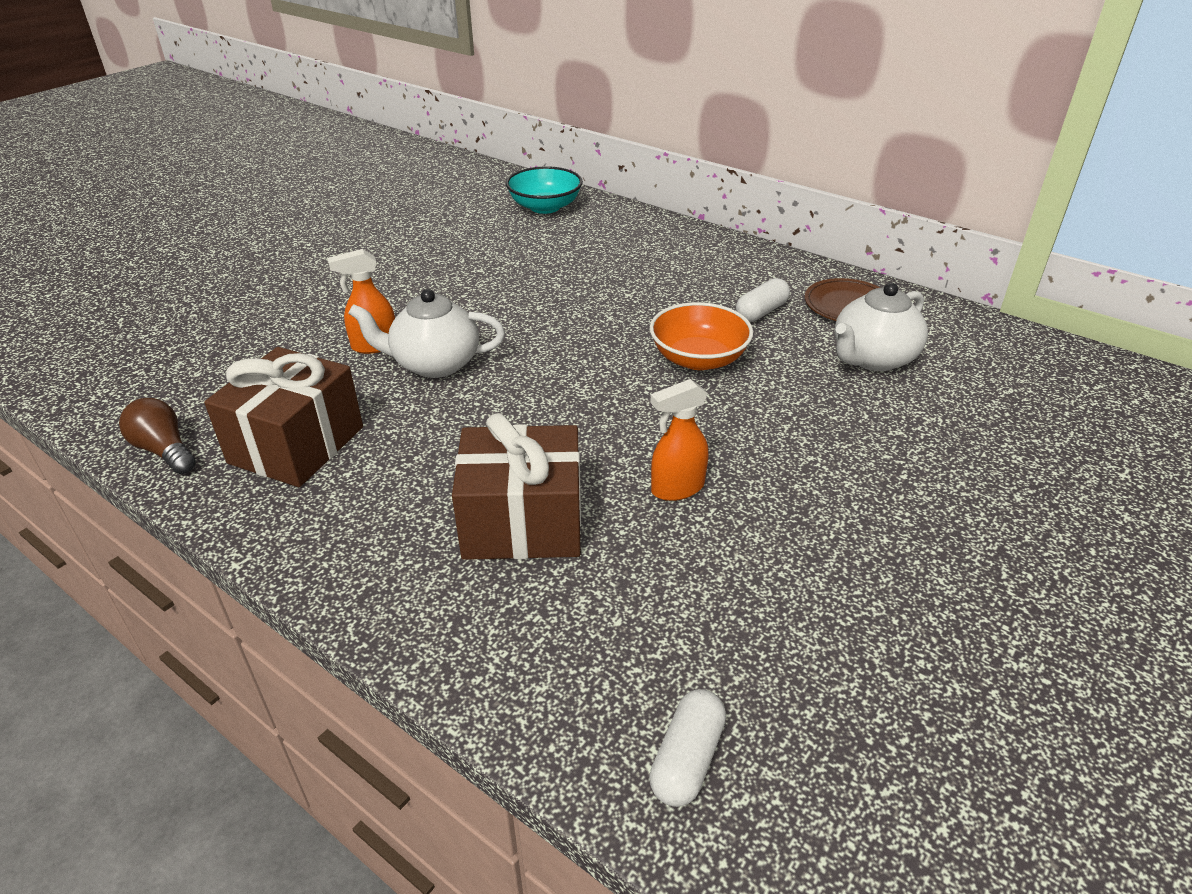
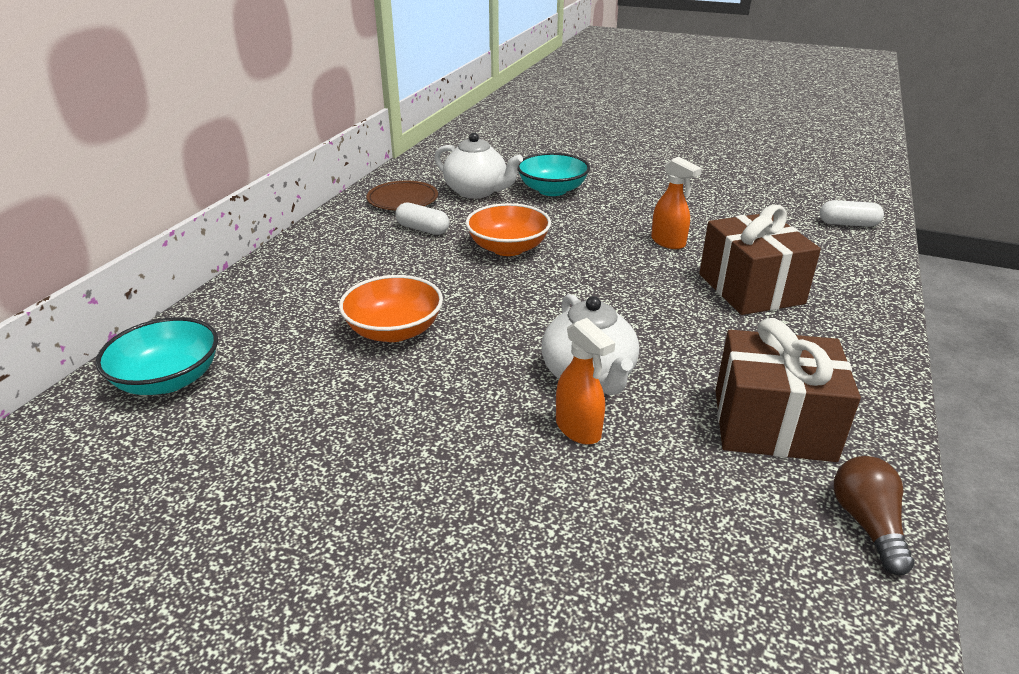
camera: 105 degrees left, 5 degrees down
brown light bulb [119,398,196,474] -> brown light bulb turned 150 degrees clockwise [834,456,915,575]
none -> orange bowl [339,275,443,342]
none -> turquoise bowl [518,153,590,196]

